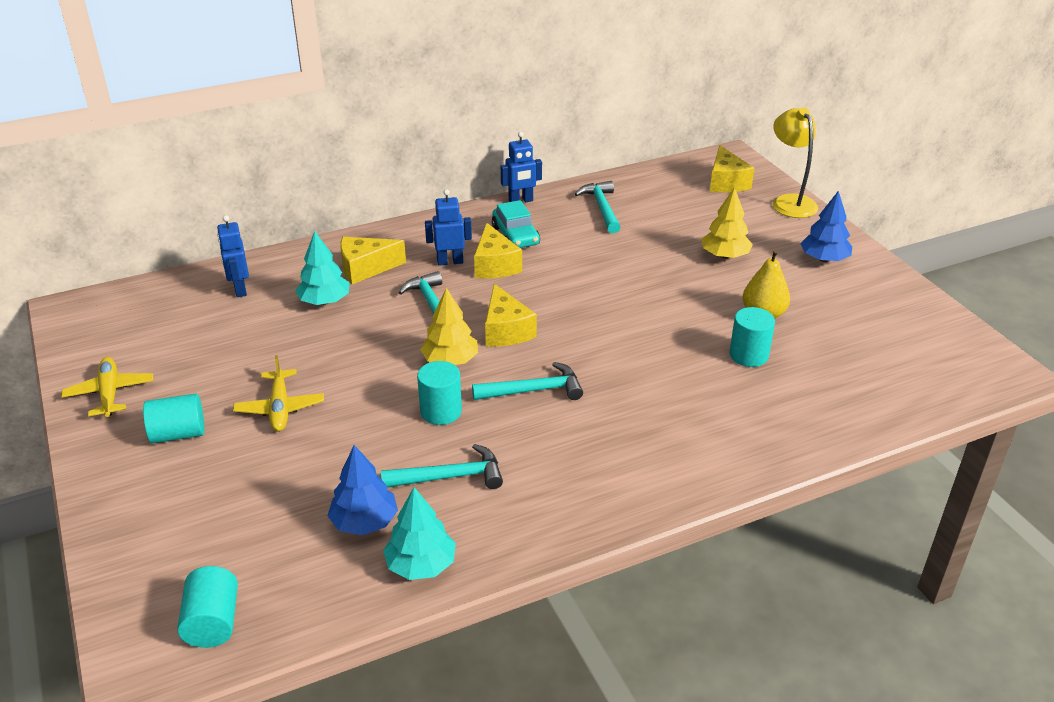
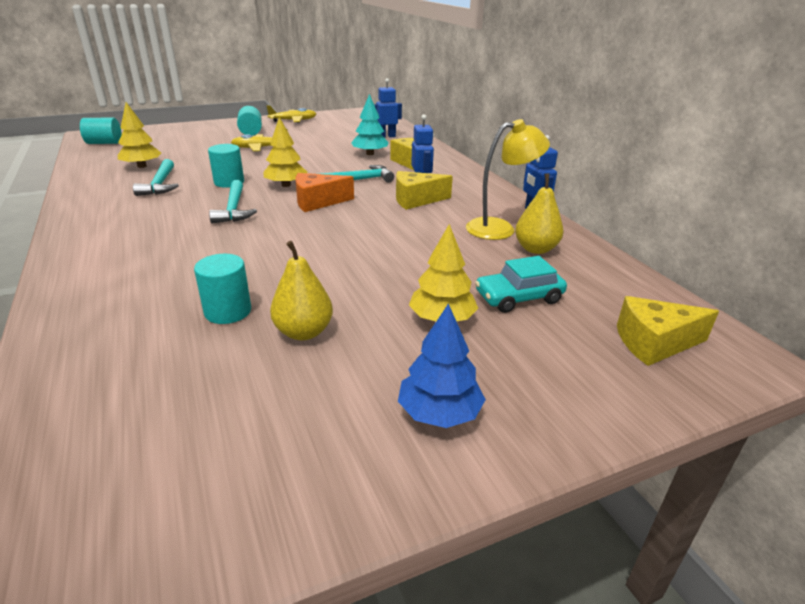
camera: 90 degrees right, 5 degrees down
blue tree [328,445,398,535] -> yellow tree [118,102,161,168]
turquoise tree [383,487,456,580] -> none
yellow cheese [485,284,537,347] -> orange cheese [295,173,354,212]
turquoise car [492,200,540,248] -> turquoise car moved to [475,256,567,313]
turquoise hammer [575,181,620,233] -> yellow pear [515,173,564,254]
yellow lamp [773,108,818,218] -> yellow lamp moved to [466,119,550,240]

